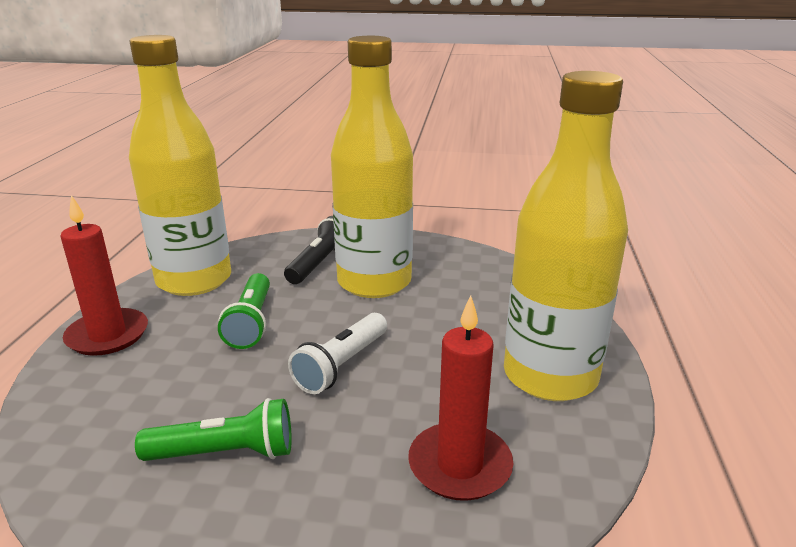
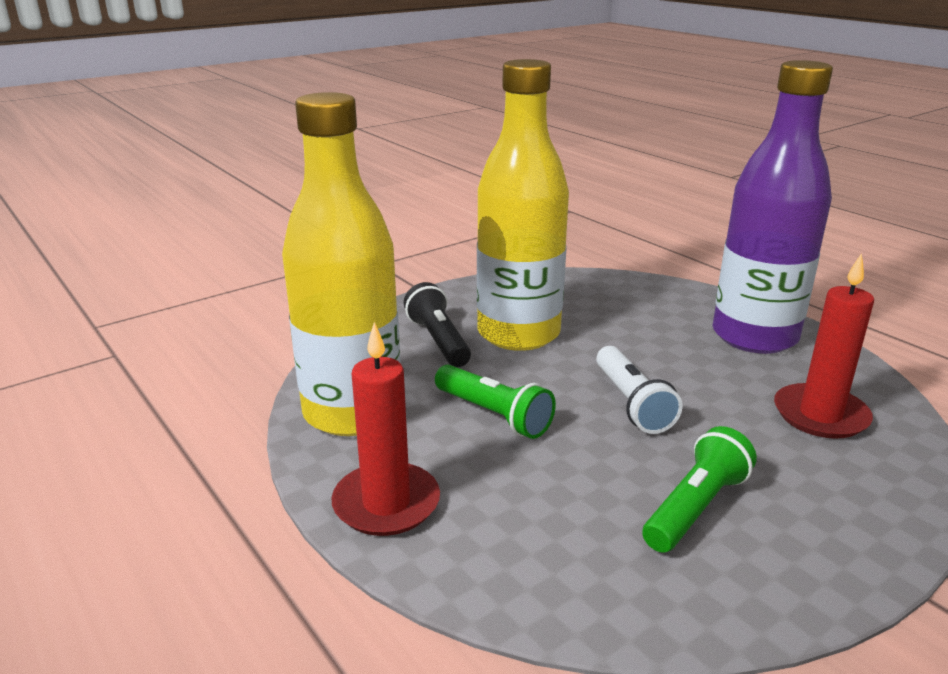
camera: 45 degrees left, 0 degrees up
yellow bottle [504,71,628,401] -> purple bottle [712,60,833,354]

